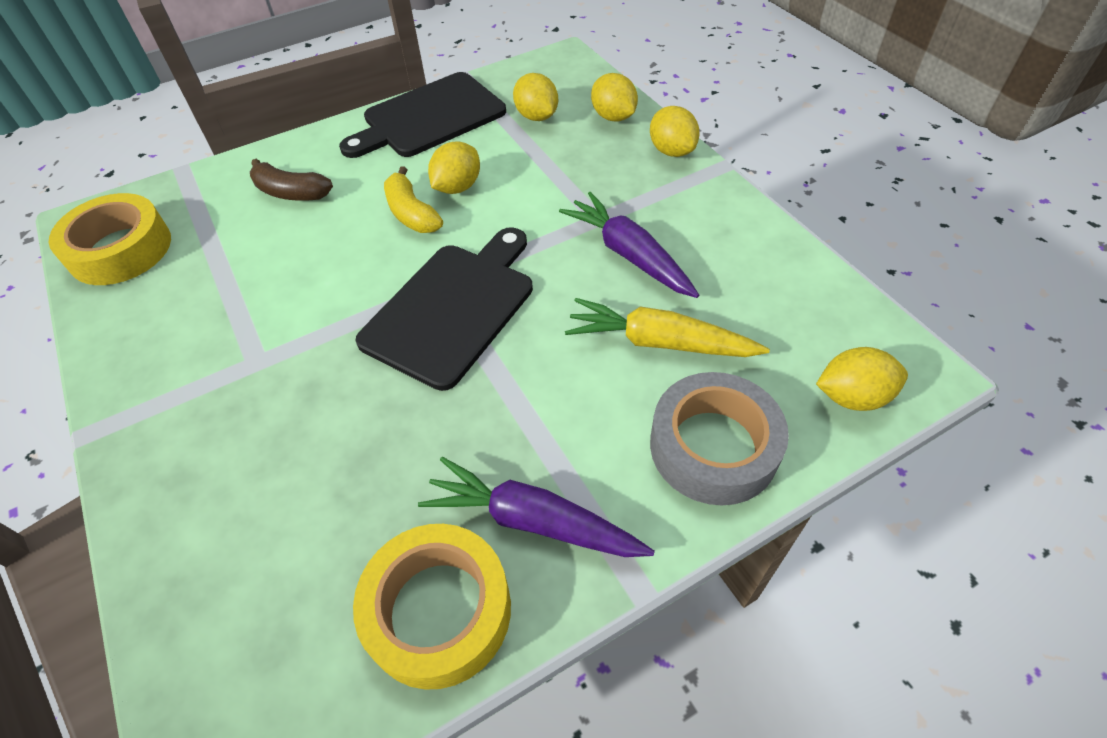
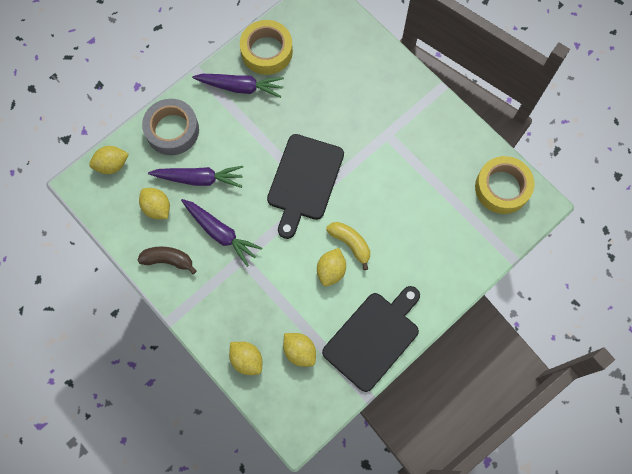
camera: 165 degrees right, 20 degrees up
brown banana [250,159,333,201] -> brown banana moved to [137,246,197,274]
yellow carrot [565,298,770,357] -> purple carrot [148,166,243,188]
yellow lemon [650,106,700,157] -> yellow lemon moved to [139,188,170,219]

